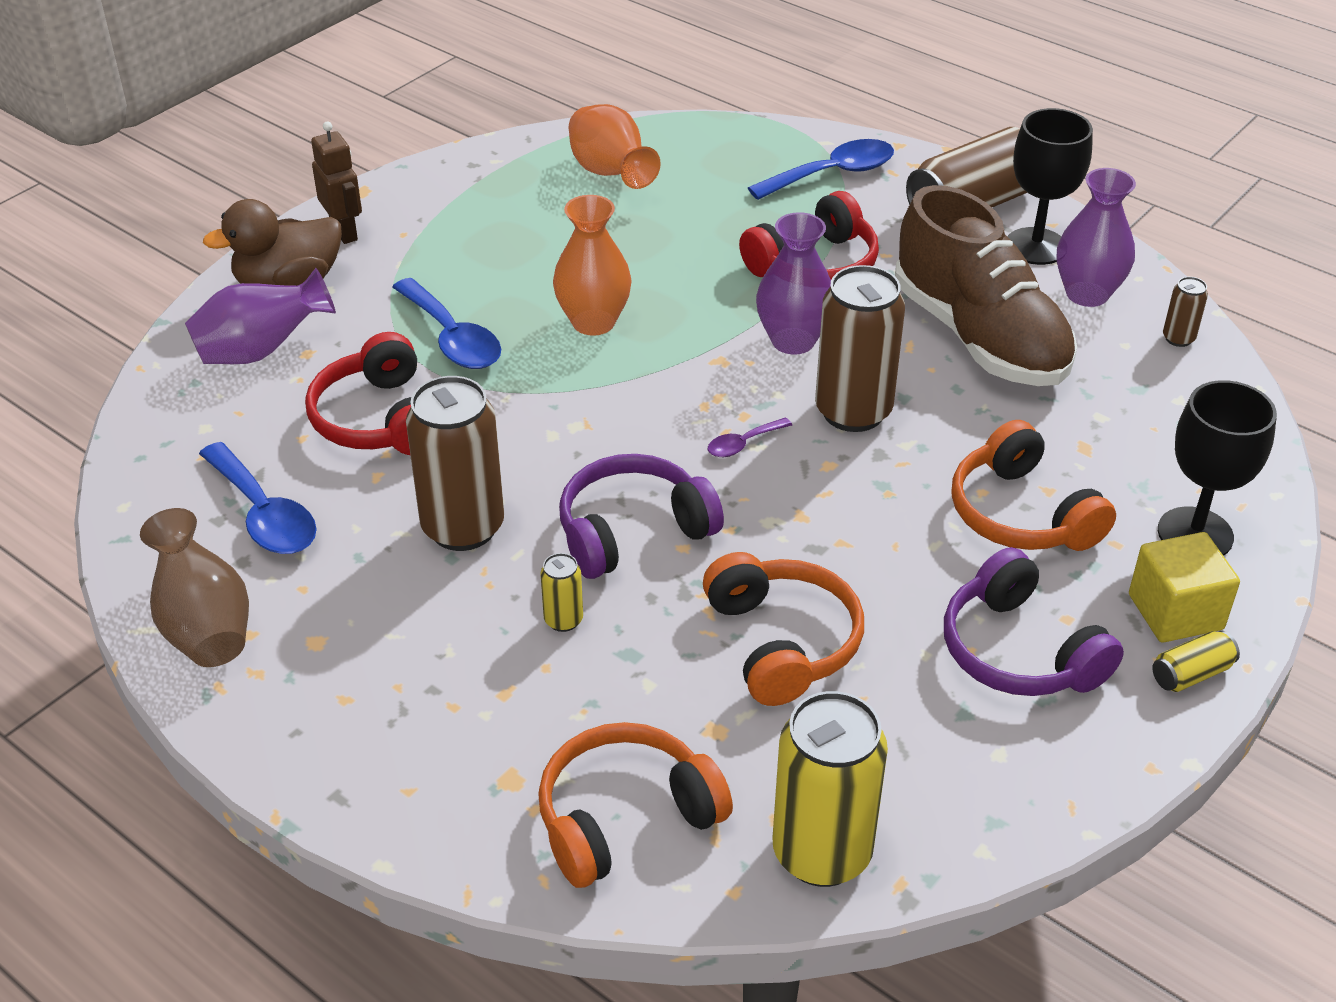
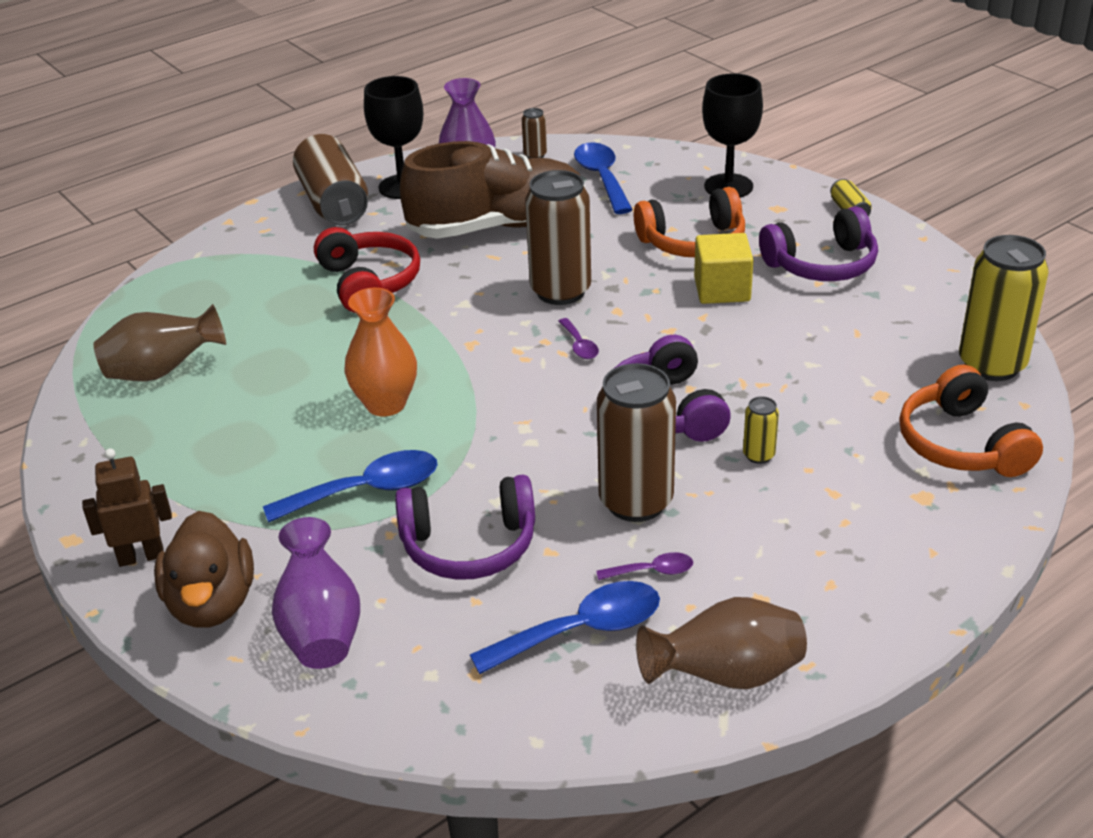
camera: 75 degrees left, 5 degrees down
red headphones [305,332,417,455] -> purple headphones [395,475,535,580]
orange vase [568,104,661,189] -> brown vase [94,304,226,382]
orange headphones [703,552,864,706] -> none
blue spoon [748,139,894,200] -> blue spoon moved to [574,142,633,214]
purple vase [756,212,831,355] -> none
yellow cube [1129,532,1240,643] -> yellow cube moved to [694,233,753,304]
none -> purple spoon [596,552,693,580]

